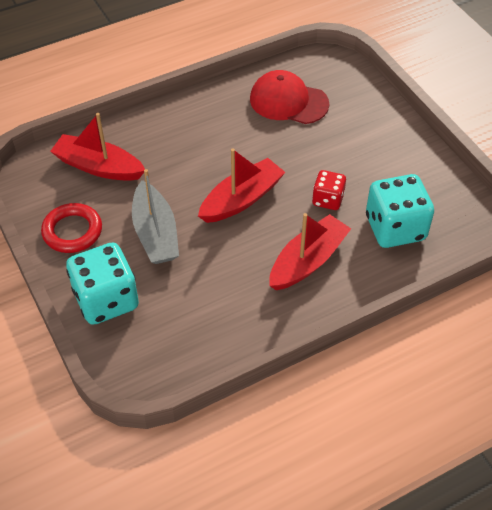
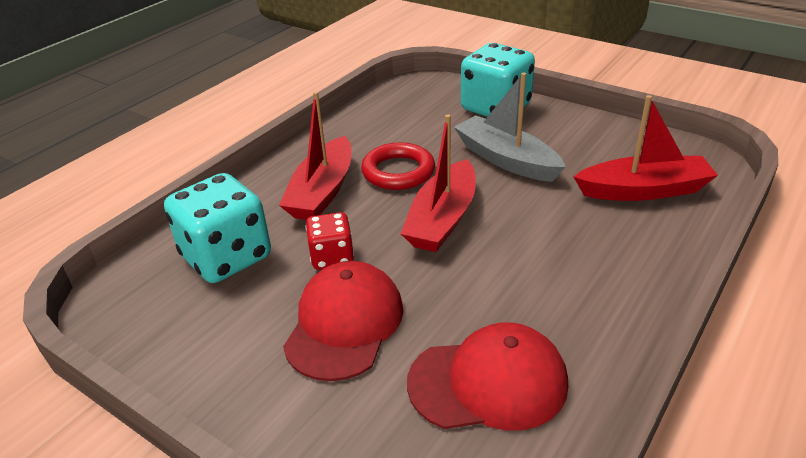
camera: 155 degrees right, 15 degrees down
red ring [41,203,102,253] -> red ring moved to [361,142,435,190]
none -> red cap [283,261,404,381]

